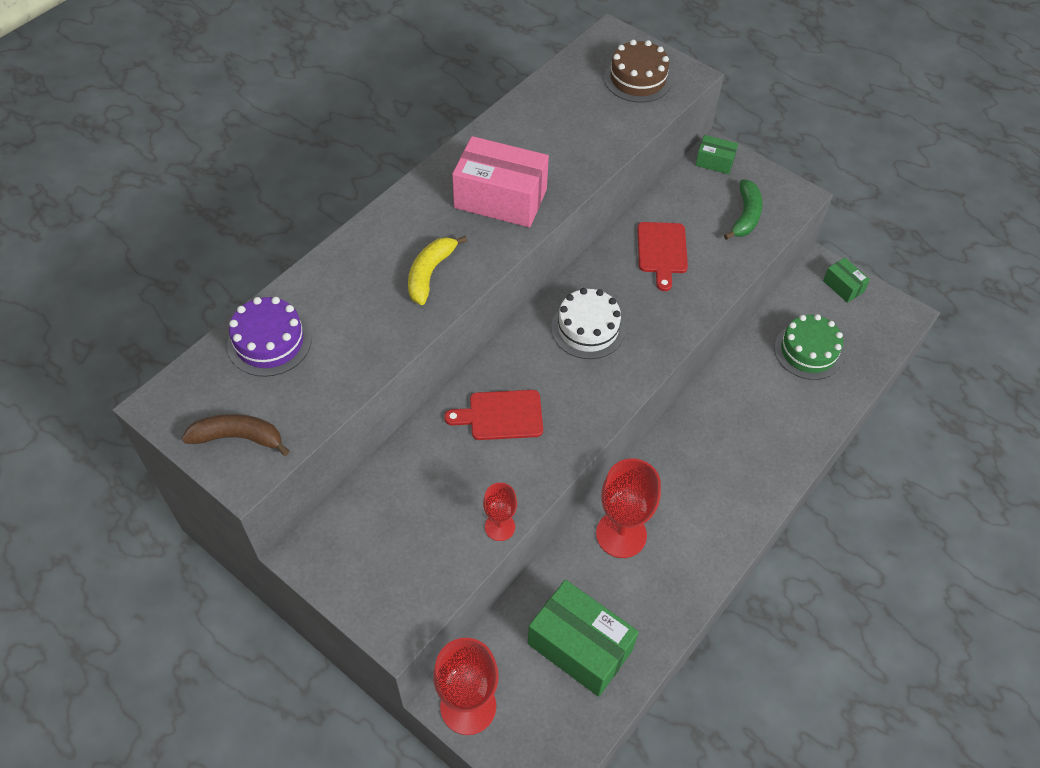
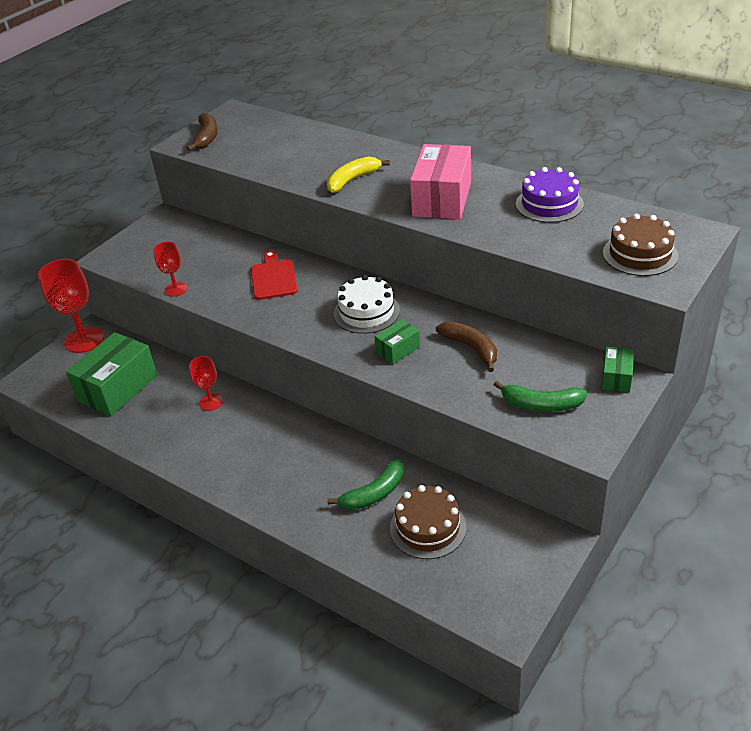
camera: 90 degrees right, 15 degrees down
purple cake [227,297,312,377] -> purple cake moved to [516,167,584,223]
yellow banana [408,236,467,305] -> yellow banana turned 60 degrees counterclockwise [327,156,390,193]
red goblet [596,459,661,558] -> red goblet [189,356,223,411], size x0.55
red cutting board [637,222,688,291] -> brown banana [436,321,497,372]
green cake [774,314,843,380] -> brown cake [390,485,466,559]
green box [823,258,870,303] -> green box moved to [374,319,420,364]
none -> green banana [327,458,404,510]

